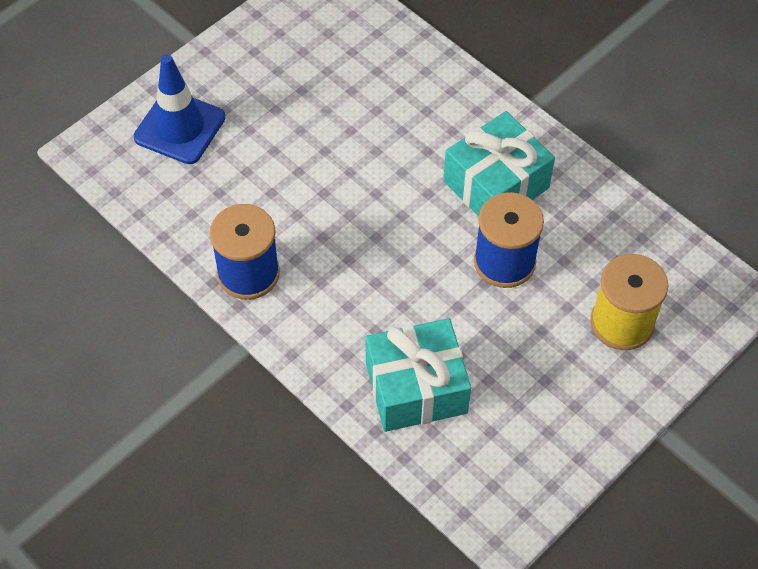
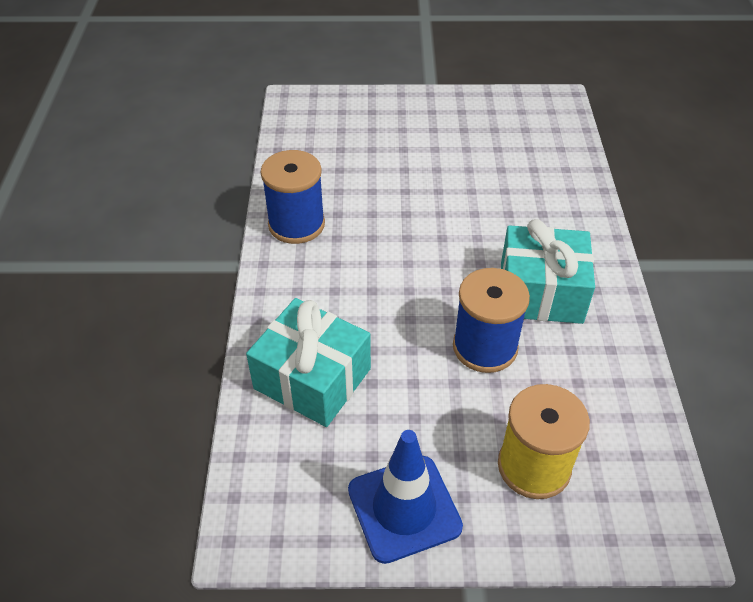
camera: 45 degrees right, 10 degrees down
blue traffic cone [134,54,225,164] -> blue traffic cone moved to [348,430,463,564]

